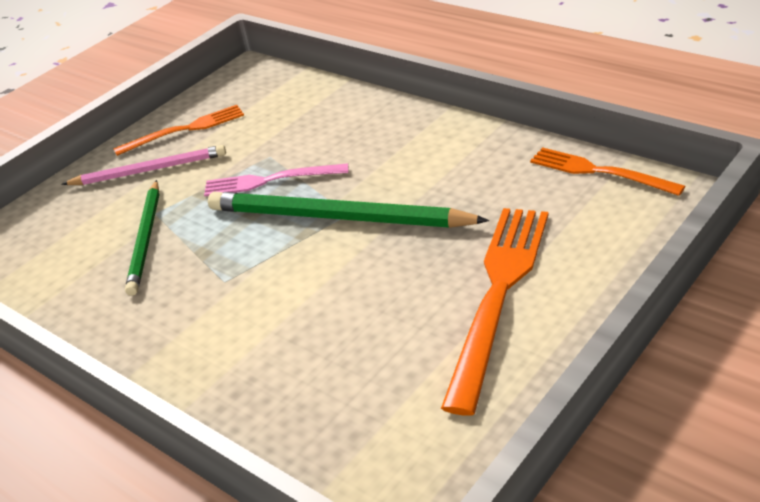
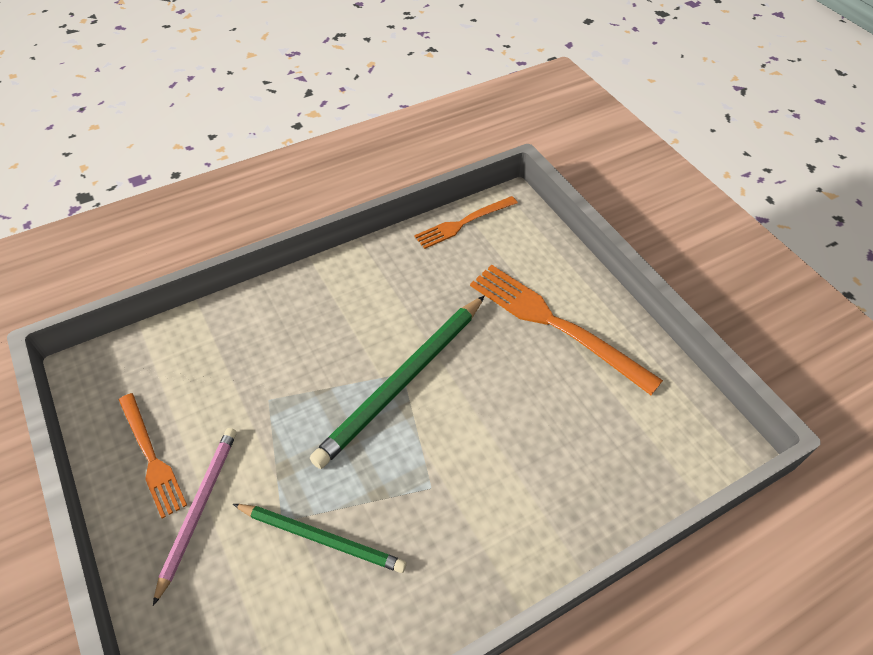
camera: 75 degrees left, 15 degrees up
orange fork [113,105,244,156] -> orange fork turned 150 degrees clockwise [119,393,187,519]
pink fork [204,163,349,197] -> none

